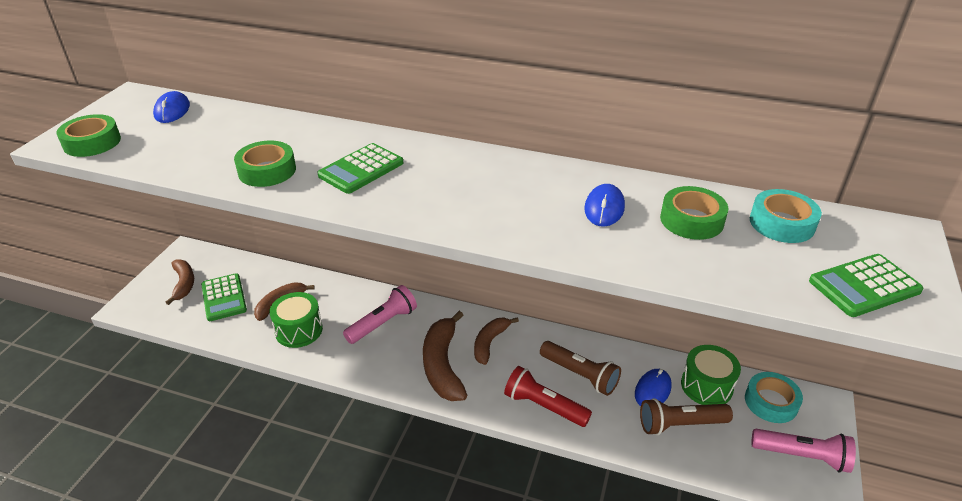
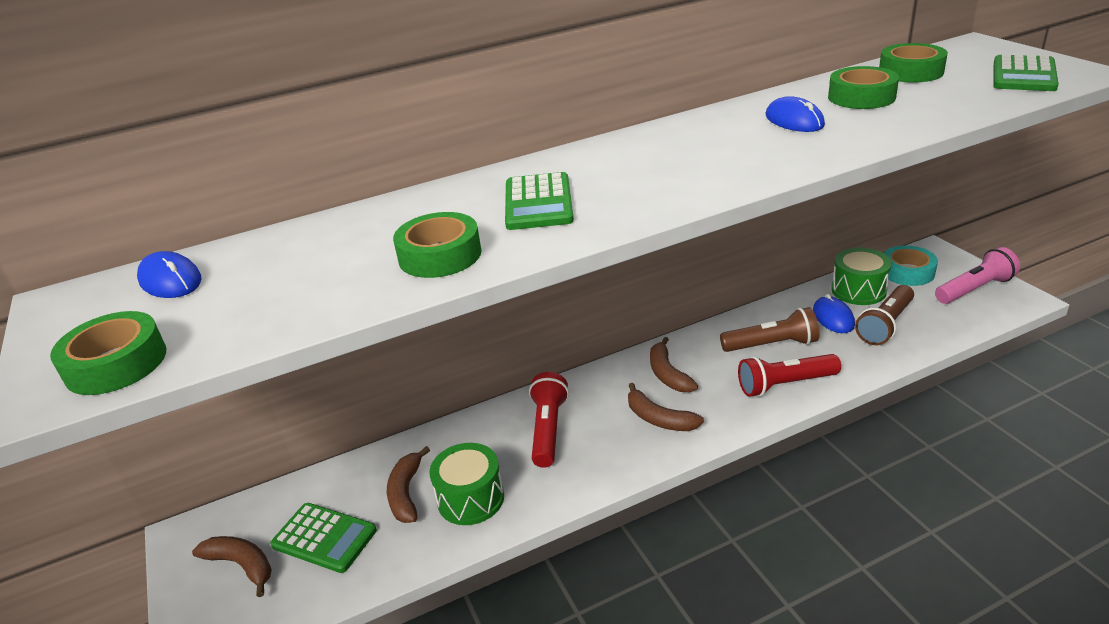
camera: 40 degrees left, 5 degrees down
pink flashlight [343,285,417,344] -> red flashlight [529,372,569,468]
brown banana [423,311,467,401] -> brown banana [628,383,704,431], size x0.63
turquoise tape [750,189,822,243] -> green tape [879,43,948,82]

